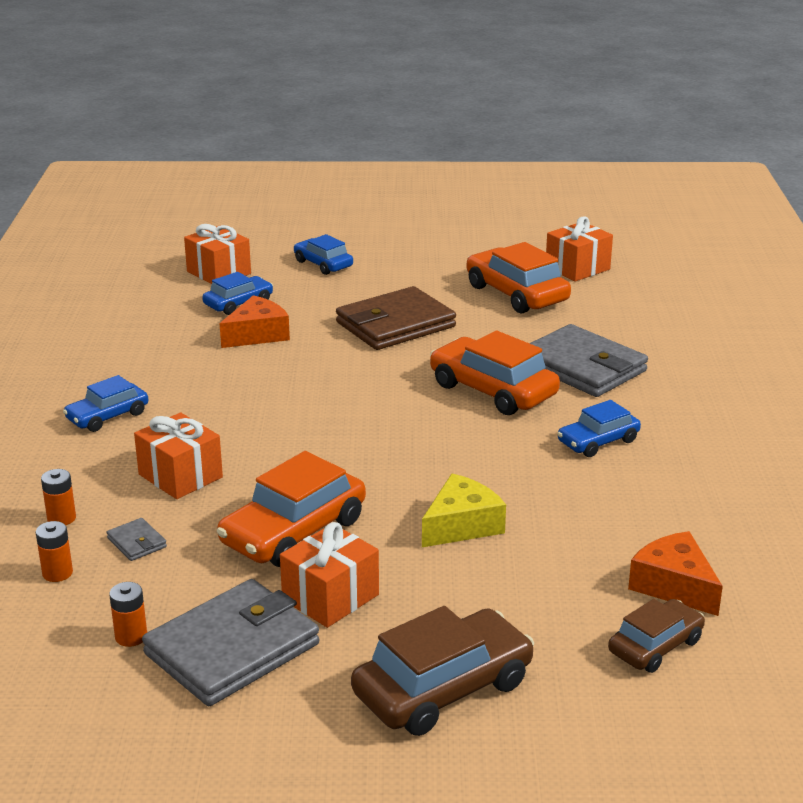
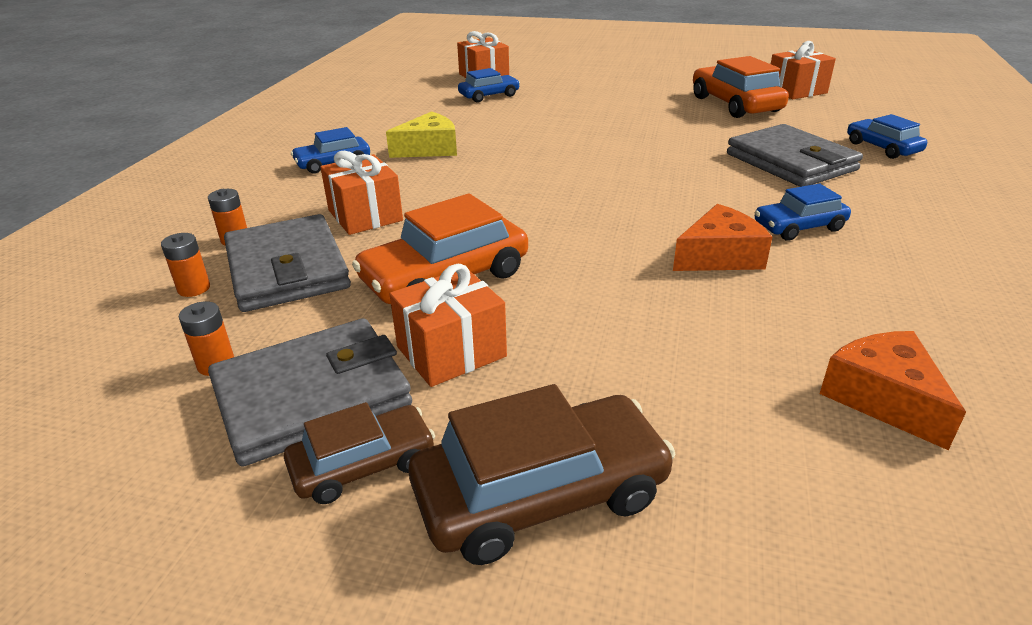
camera: 15 degrees right, 5 degrees up
grey wallet [106,518,167,561] -> grey wallet [224,214,351,312], size x2.44
orange cheese [220,295,290,348] -> orange cheese moved to [673,204,772,271]
blue car [294,234,353,275] -> blue car moved to [847,114,927,159]
brown wallet [336,286,456,350] -> none
yellow cheese [422,473,506,547] -> yellow cheese moved to [386,112,457,158]
orange car [430,330,560,415] -> none
brown car [608,599,705,673] -> brown car moved to [284,402,435,504]

